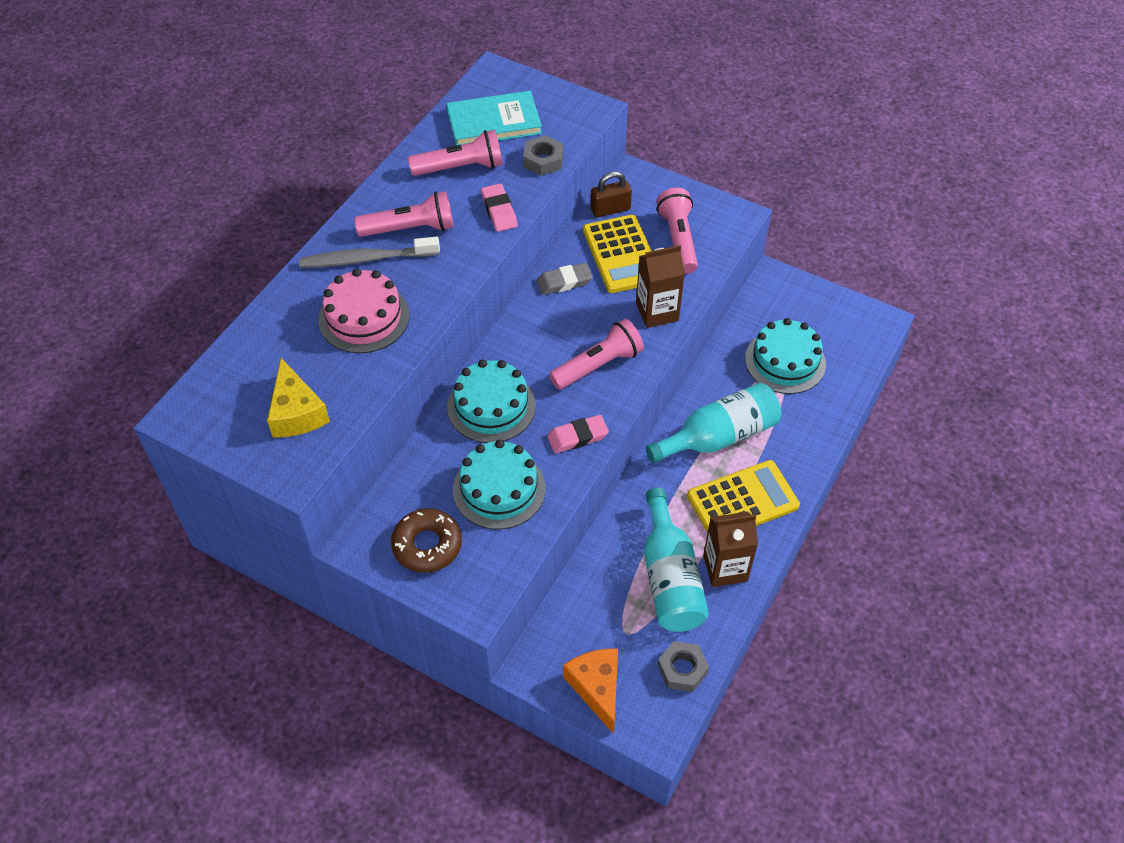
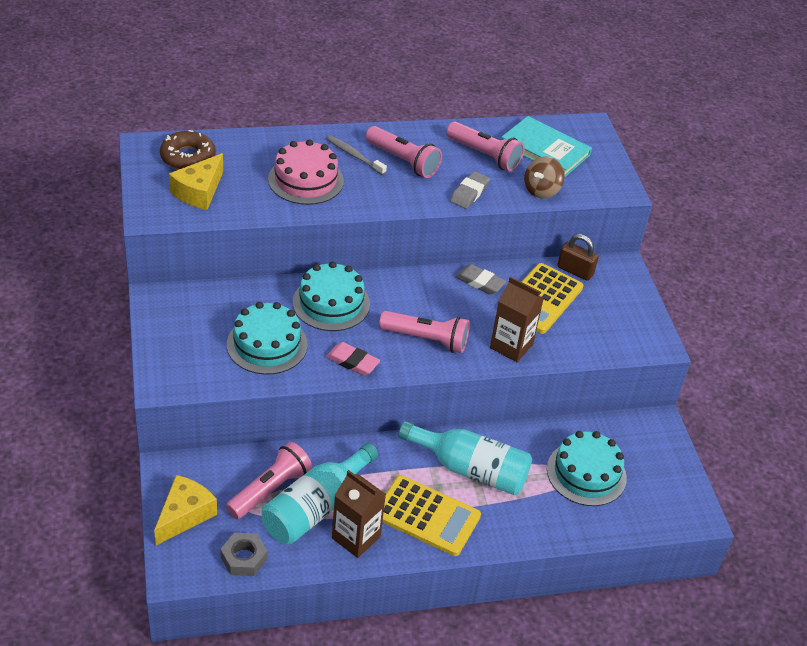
camera: 45 degrees right, 10 degrees down
grey toothbrush [299,237,440,268] -> grey toothbrush [327,136,387,175], size x0.66
brown donut [391,508,462,573] -> brown donut moved to [160,130,216,170]
pink eraser [481,184,518,232] -> grey eraser [450,171,490,209]
grey nut [523,135,563,176] -> brown spinning top [524,156,565,199]
orange cheese [563,649,618,734] -> yellow cheese [154,475,217,545]
pink flashlight [657,188,698,274] -> pink flashlight moved to [226,442,312,519]

